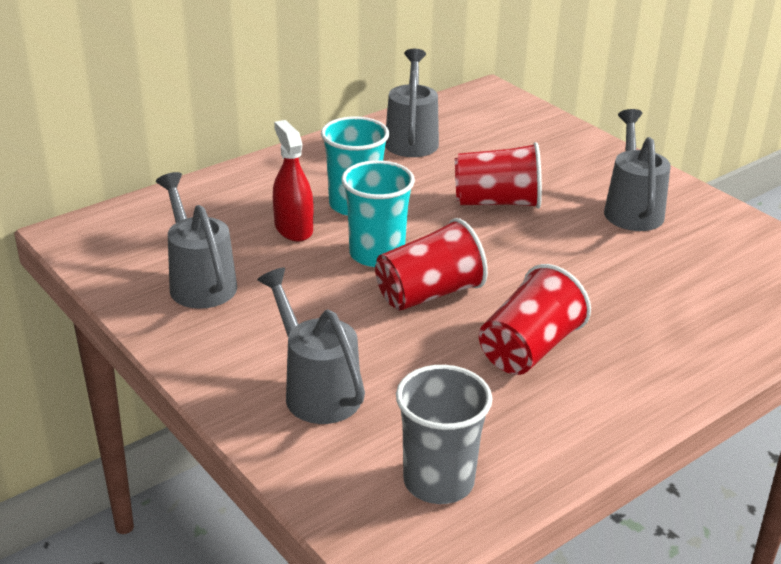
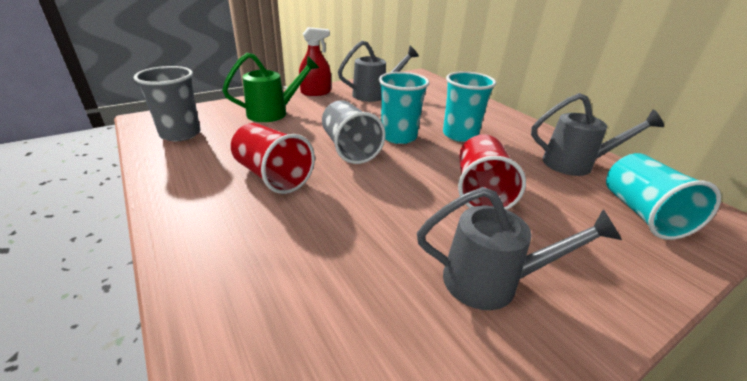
camera: 95 degrees right, 0 degrees up
grey watering can [257,267,365,424] -> green watering can [222,53,319,122]
red spray bottle [273,120,313,241] -> red spray bottle moved to [299,27,331,96]
red cup [375,218,488,311] -> grey cup [322,100,386,164]
none -> turquoise cup [606,153,721,240]

